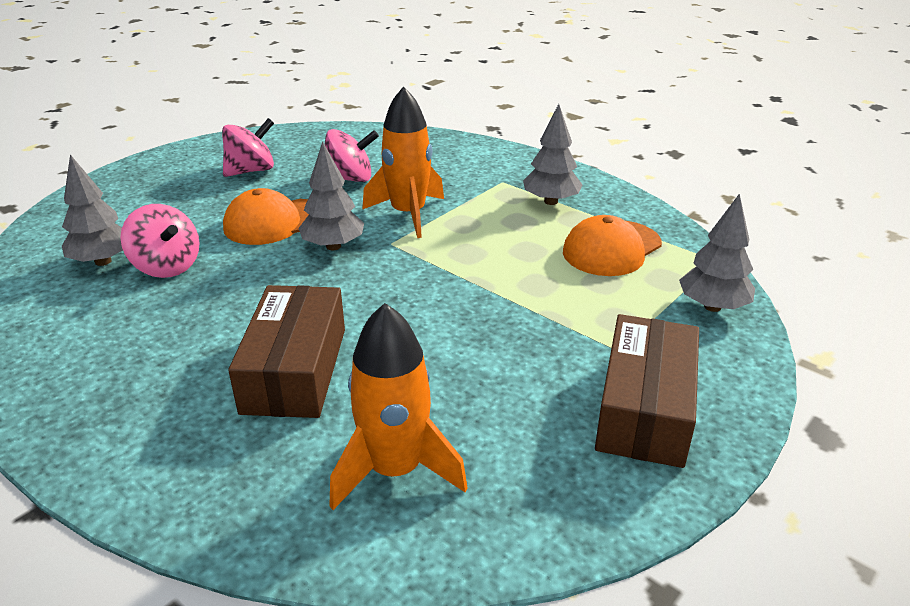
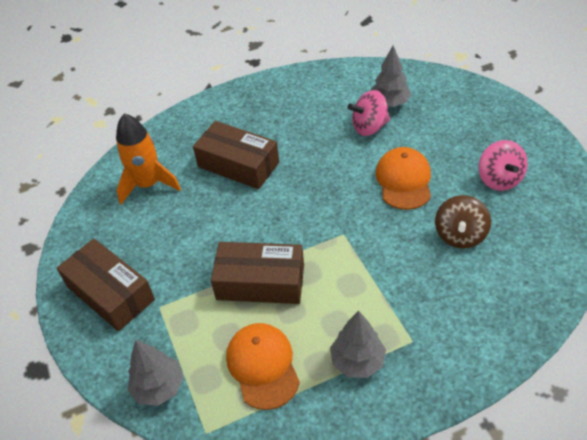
camera: 120 degrees right, 15 degrees up
grey tree [298,141,364,250] -> none
pink spinning top [325,129,379,182] -> brown spinning top [435,195,491,248]
orange rocket [362,86,444,238] -> none
none -> brown box [211,242,304,304]

